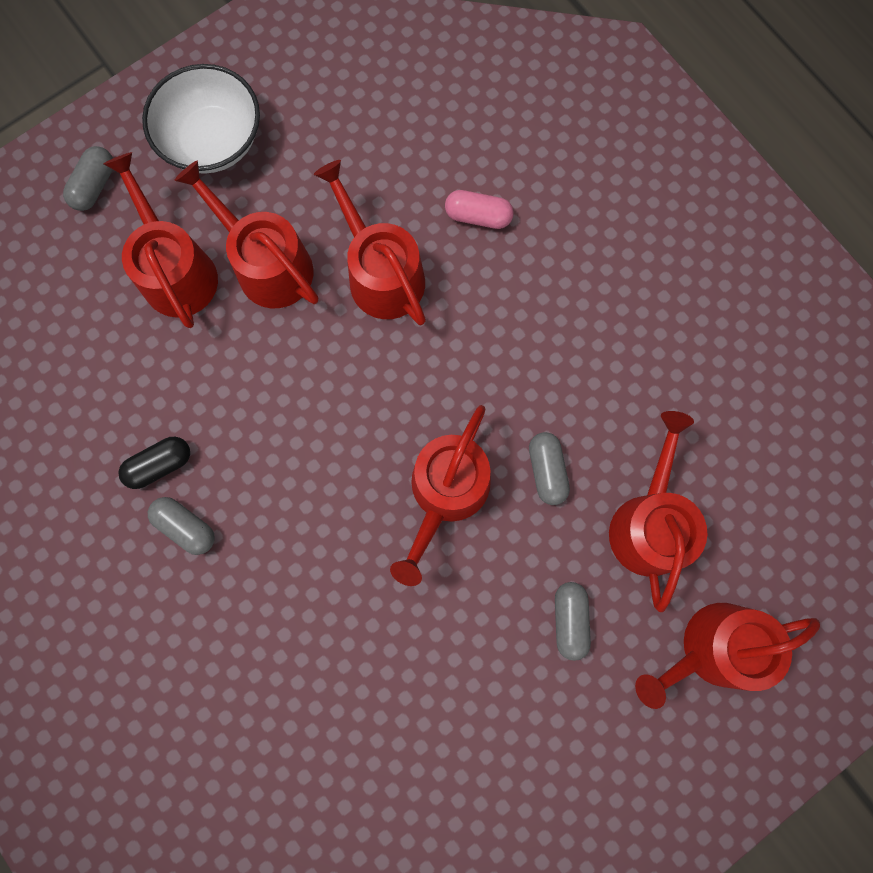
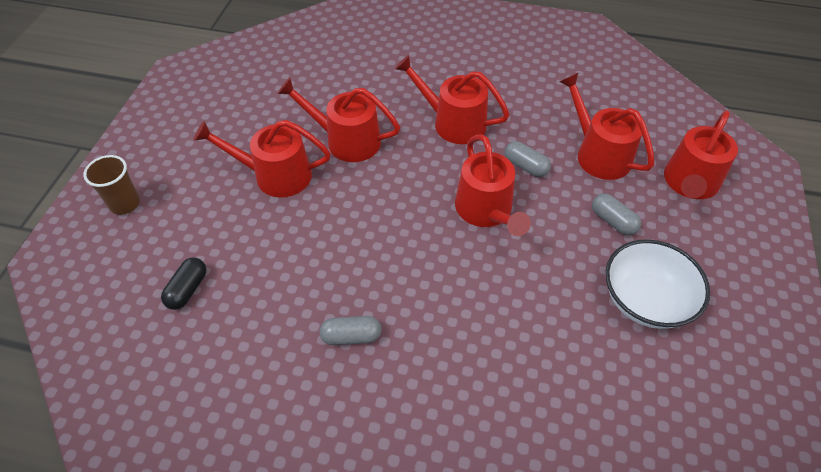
camera: 40 degrees left, 25 degrees down
grey capsule [63,146,113,211] -> brown cup [83,155,140,215]
red watering can [103,152,218,328] -> red watering can moved to [395,55,510,144]
black capsule [119,437,190,489] -> black capsule moved to [161,257,206,310]
white bowl [142,64,260,174] -> white bowl moved to [605,240,710,329]
pink capsule [445,190,514,229] -> none

